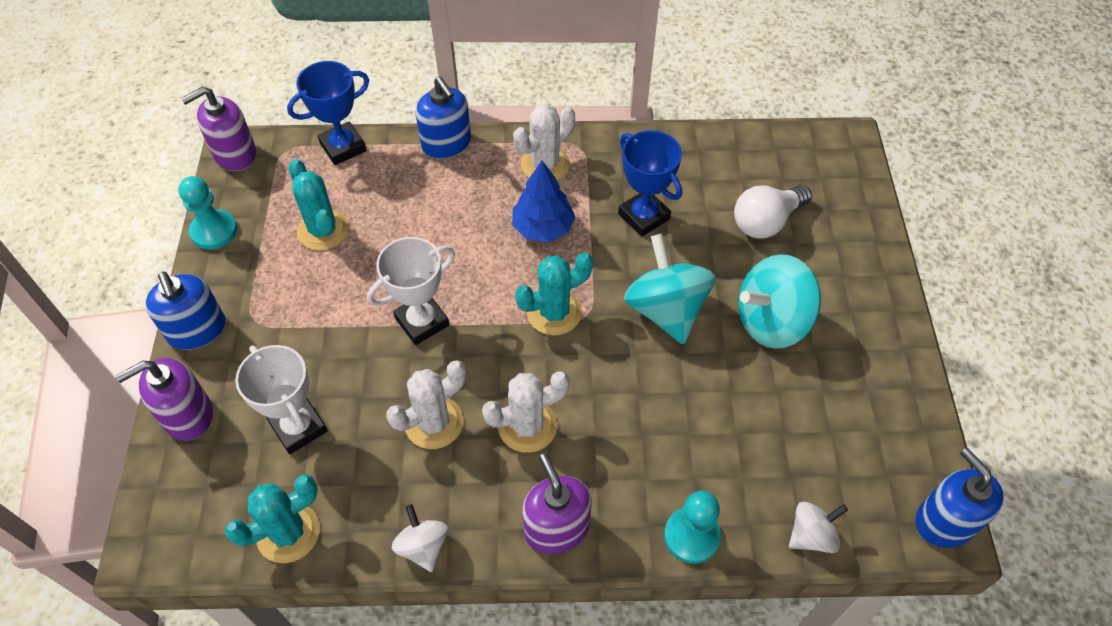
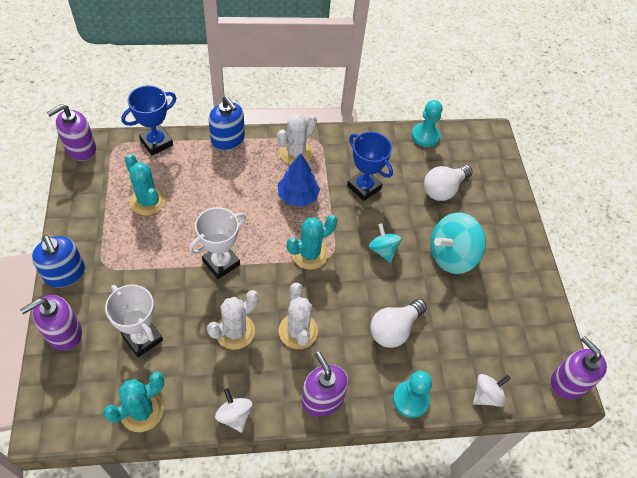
camera: 10 degrees left, 0 degrees up
turquoise pawn [178,176,237,250] -> turquoise pawn moved to [412,100,443,147]
white cactus [482,372,570,453] -> white cactus turned 75 degrees counterclockwise [279,283,318,349]
turquoise spinning top [624,234,715,344] -> turquoise spinning top [369,223,401,263], size x0.55
blue soap dispenser [916,448,1004,548] -> purple soap dispenser [551,336,607,399]
none -> white light bulb [370,299,427,348]

